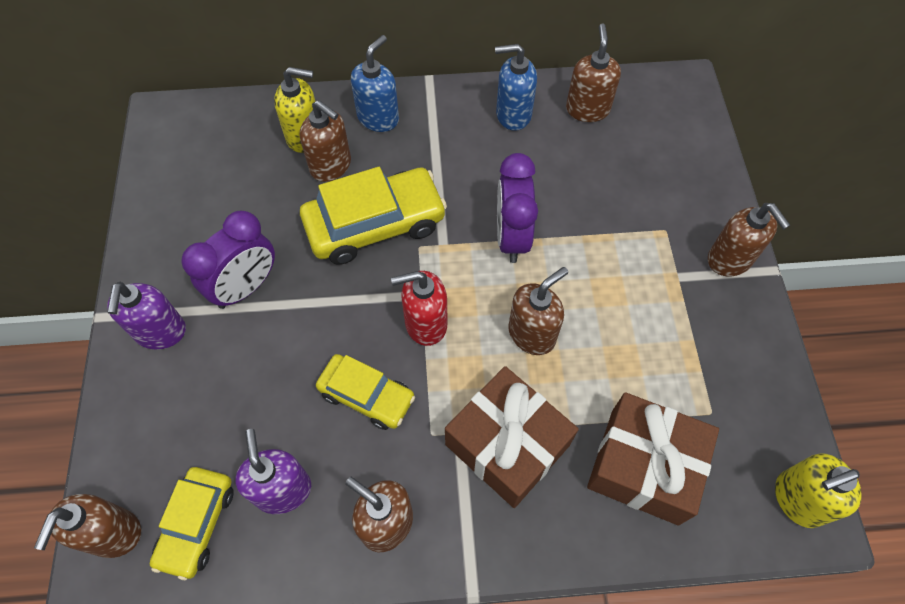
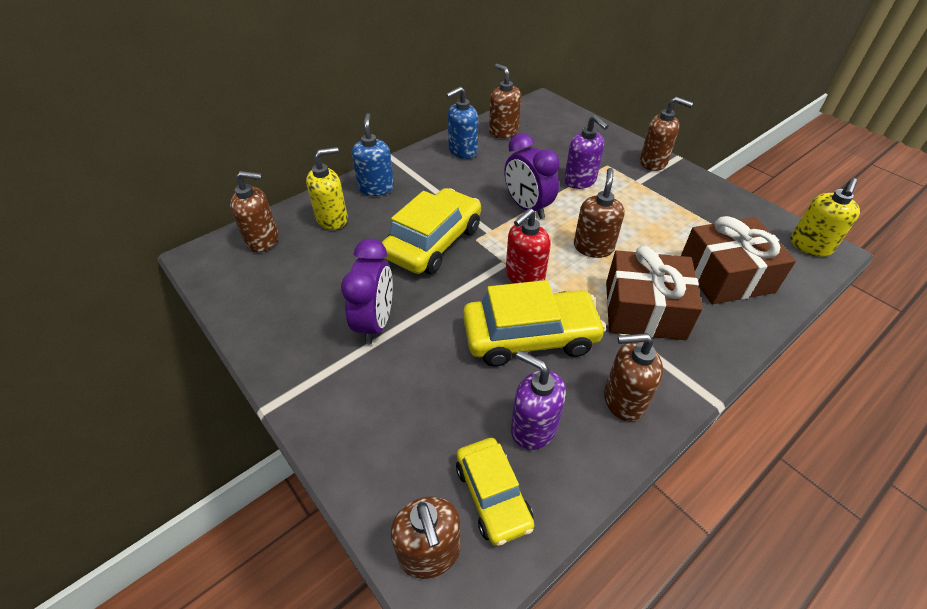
camera: 35 degrees left, 15 degrees down
purple soap dispenser [107,282,186,350] -> purple soap dispenser moved to [564,115,609,189]
brown soap dispenser [300,100,351,182] -> brown soap dispenser moved to [230,171,278,252]
yellow car [316,354,415,430] -> yellow car [463,280,606,366], size x1.63

